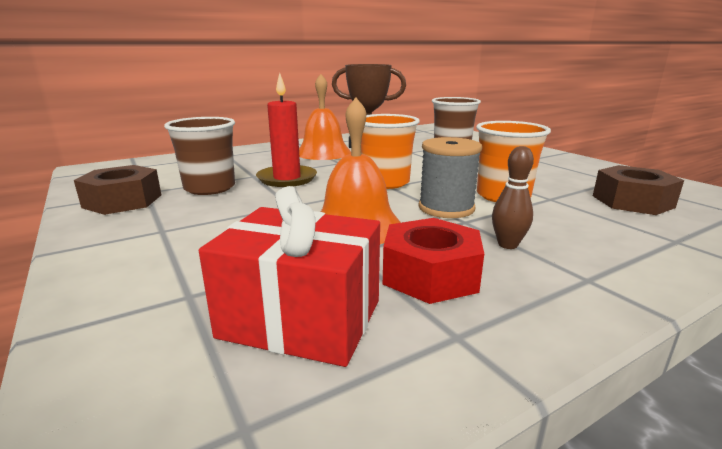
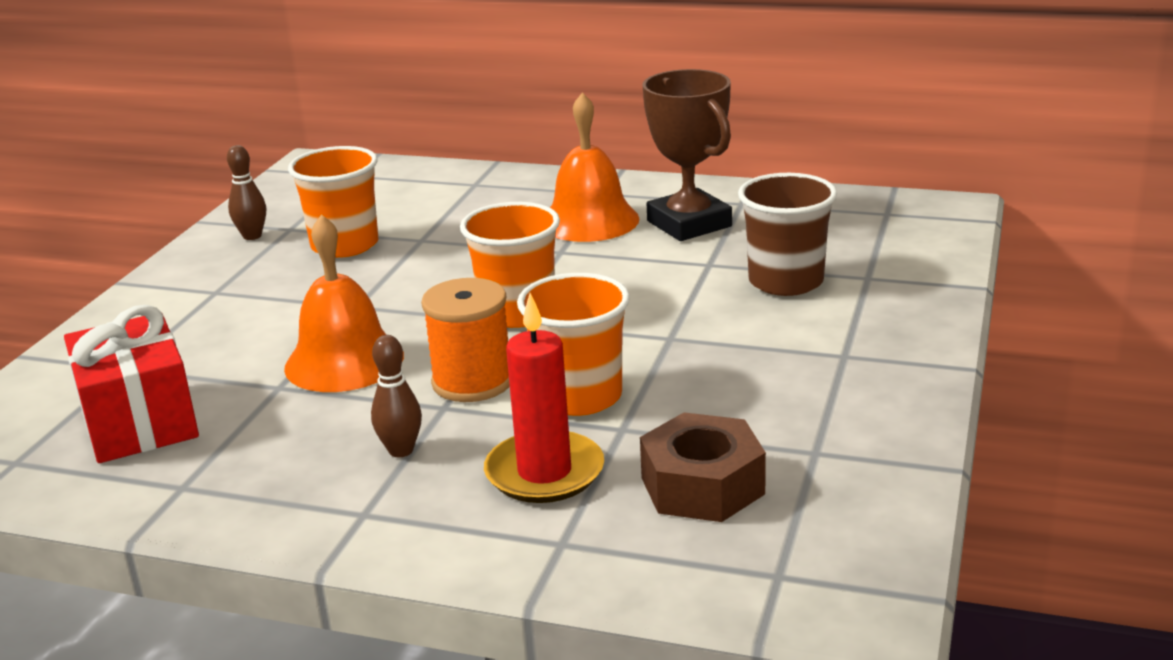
camera: 50 degrees right, 5 degrees up
brown nut [74,165,161,215] -> brown bowling pin [227,145,266,240]
brown cup [164,117,235,195] -> orange cup [288,146,378,258]
red candle [256,73,317,187] -> red candle moved to [484,293,604,503]
red nut [383,218,484,304] -> none
grey spool [418,137,482,218] -> orange spool [421,278,510,402]

